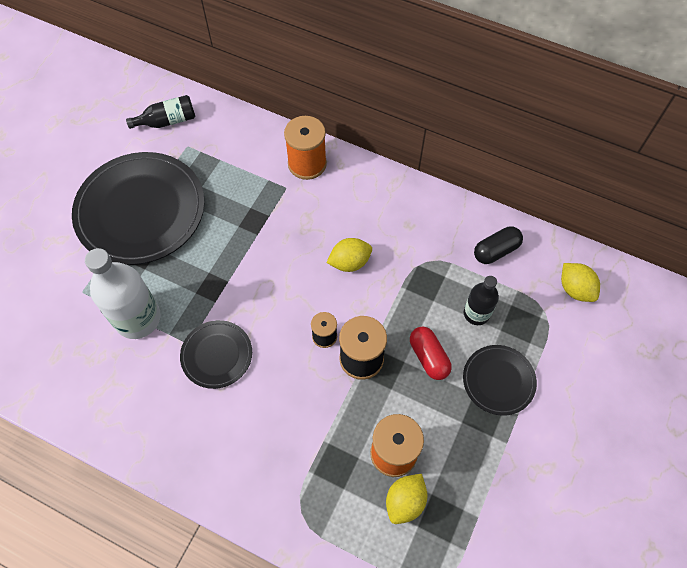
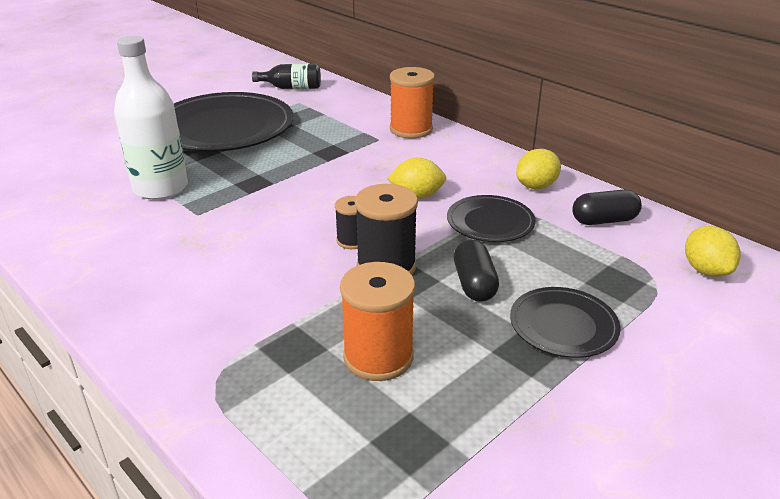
camera: 20 degrees right, 30 degrees down
black plate [180,320,252,389] -> black plate moved to [447,195,535,242]
yellow lemon [386,474,428,524] -> yellow lemon moved to [516,149,561,189]
red capsule [410,327,452,380] -> black capsule [454,239,499,302]
black bottle [464,276,499,325] -> none

